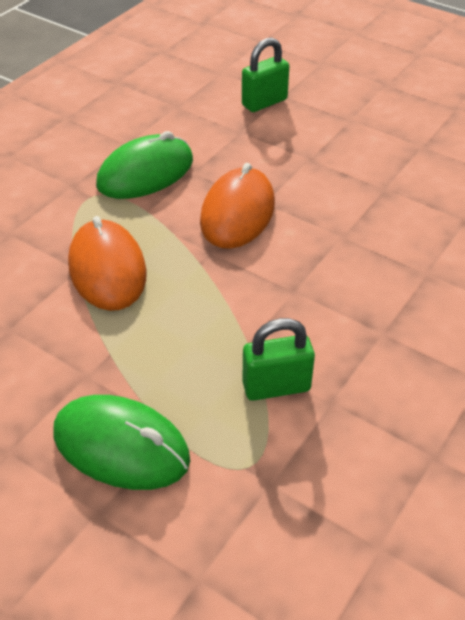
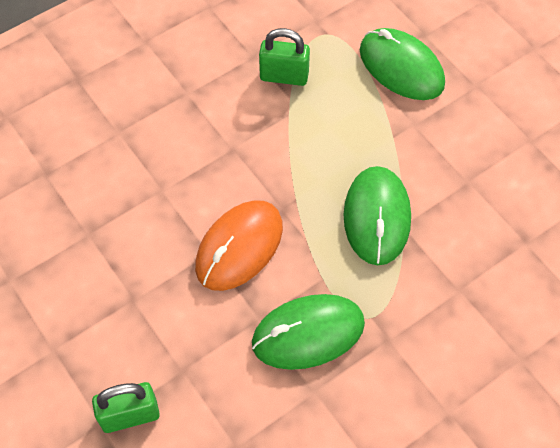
camera: 160 degrees left, 15 degrees up
orange mouse [68,216,147,311] -> green mouse [343,166,411,265]

